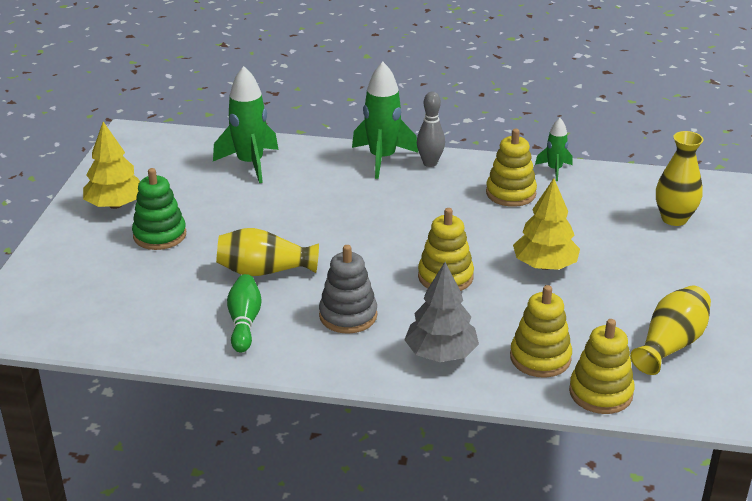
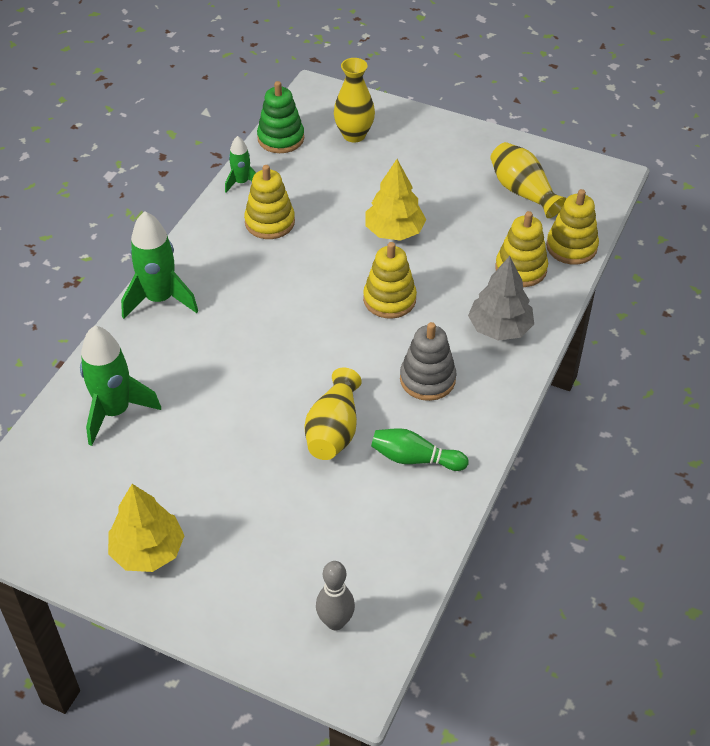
camera: 75 degrees left, 15 degrees up
green stacking toy [132,168,186,250] -> green stacking toy moved to [257,81,304,153]
grey bowling pin [417,92,445,167] -> grey bowling pin moved to [316,561,355,631]

